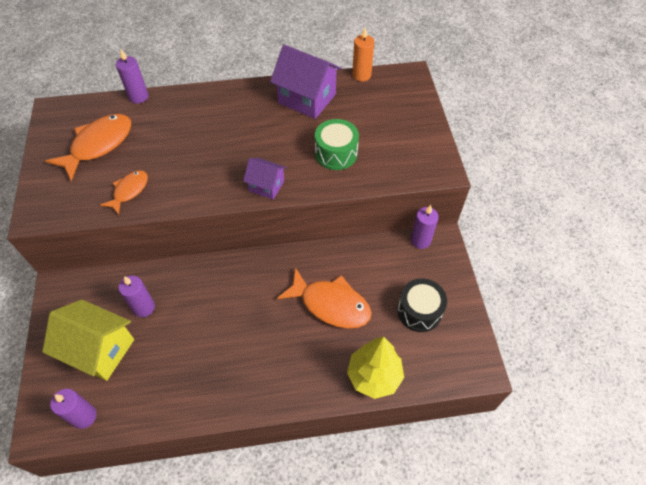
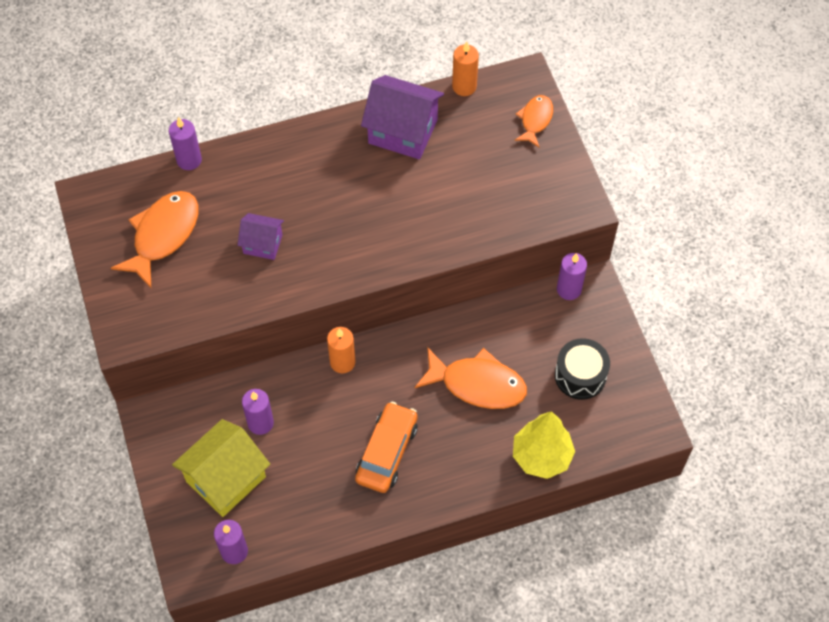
camera: 10 degrees left, 5 degrees up
yellow house [42,299,134,381] -> yellow house turned 60 degrees counterclockwise [172,419,270,517]
orange fish [100,170,148,215] -> orange fish moved to [514,95,553,148]
purple house [243,158,287,200] -> purple house moved to [238,213,284,260]
green drum [315,119,359,170] -> none
none -> orange candle [327,327,356,373]
none -> orange car [355,402,418,493]

